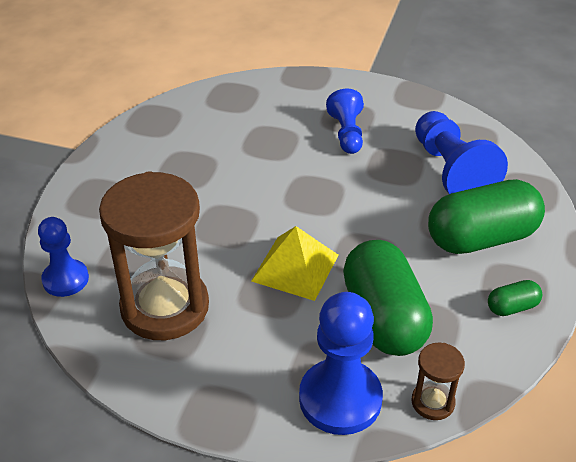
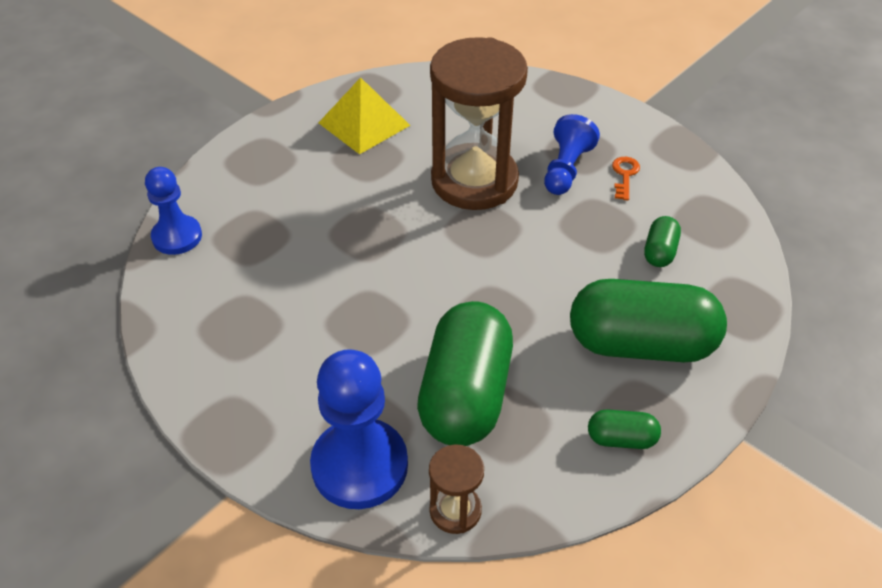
camera: 25 degrees right, 5 degrees up
brown hourglass [99,171,209,340] -> brown hourglass moved to [430,37,528,210]
yellow pyramid [251,226,338,301] -> yellow pyramid moved to [318,77,411,154]
blue pawn [415,111,508,194] -> green capsule [644,216,681,267]
none -> orange key [612,157,640,200]

